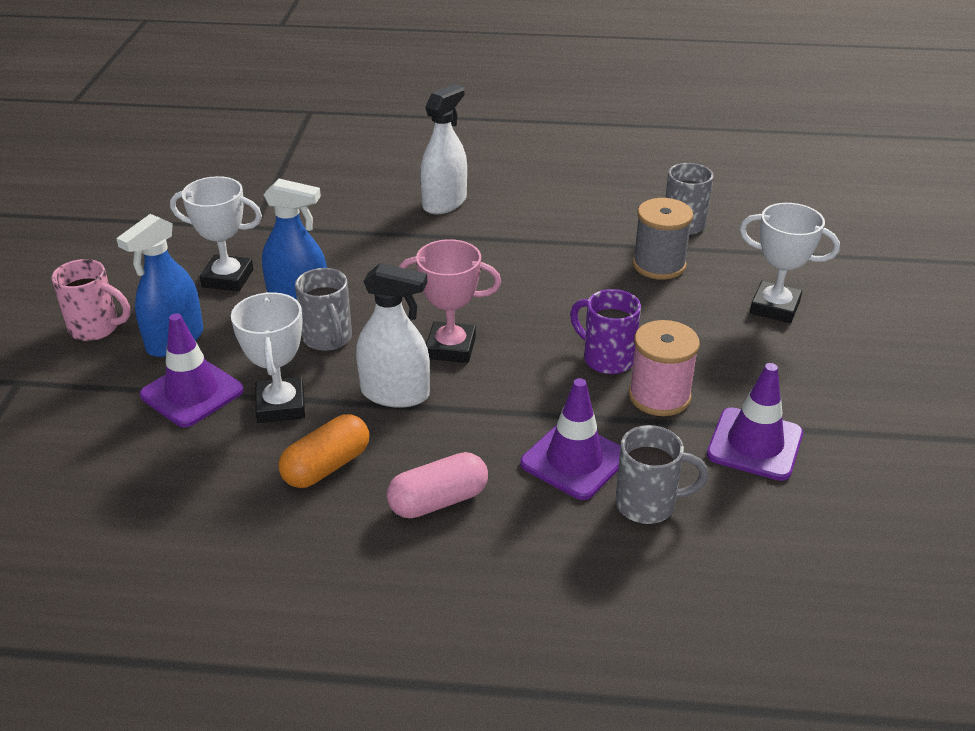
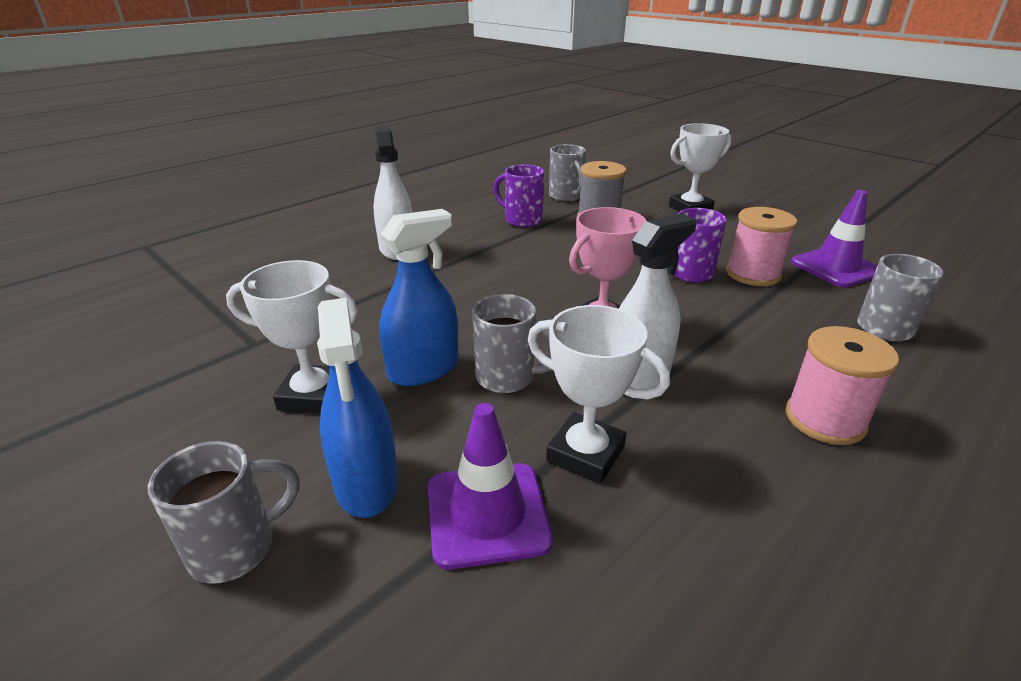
camera: 50 degrees left, 5 degrees down
pink mug [51,259,131,341] -> grey mug [148,441,300,584]
white trophy [170,176,262,291] -> white trophy turned 45 degrees clockwise [226,260,357,413]
orange capsule [278,414,369,488] -> none
pink capsule [387,452,488,518] -> pink spool [786,326,899,445]
purple traffic cone [520,378,621,500] -> none
none -> purple mug [493,165,544,227]

